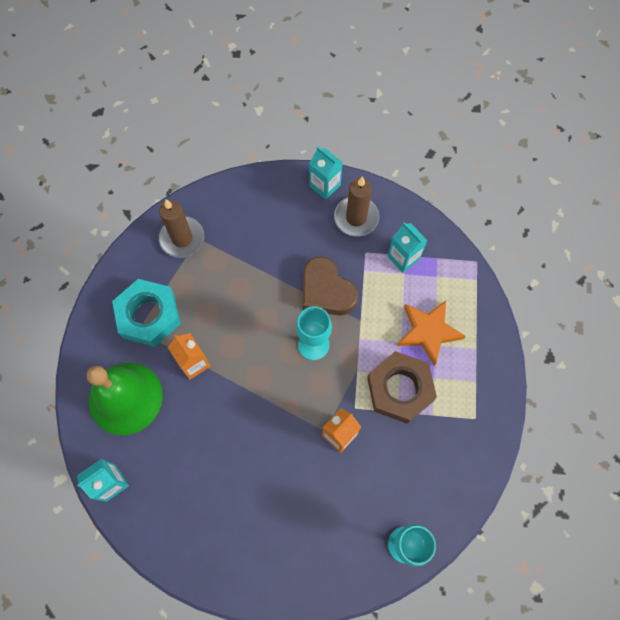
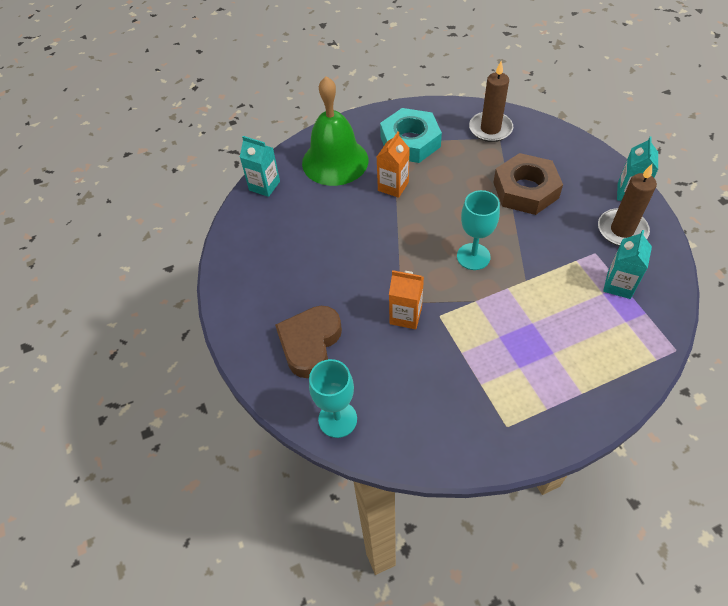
camera: 65 degrees right, 15 degrees down
brown heart [303,256,358,315] -> brown heart moved to [275,306,342,378]
brown nut [367,351,437,424] -> brown nut moved to [493,153,563,215]
orange star [397,300,466,366] -> none

